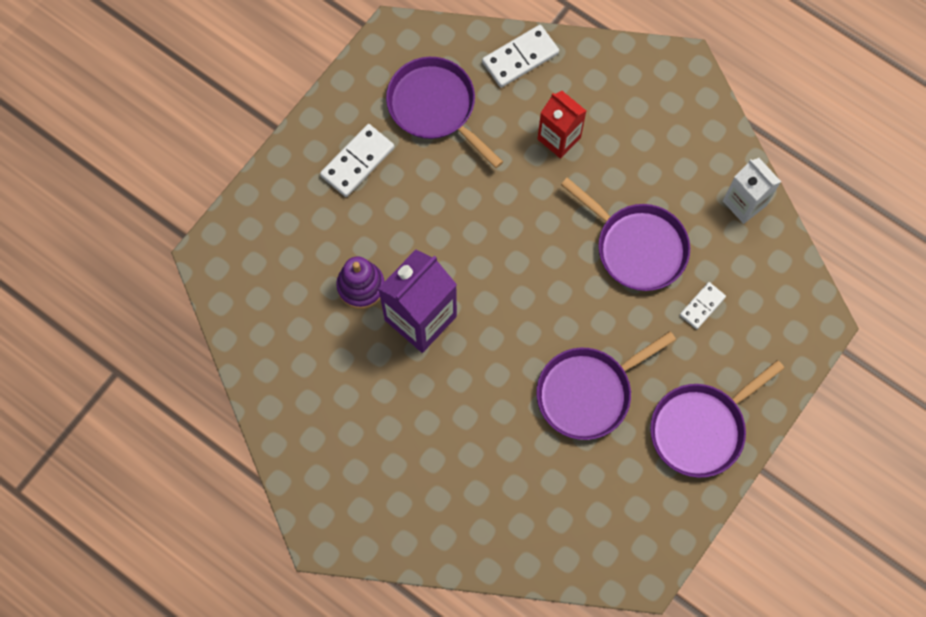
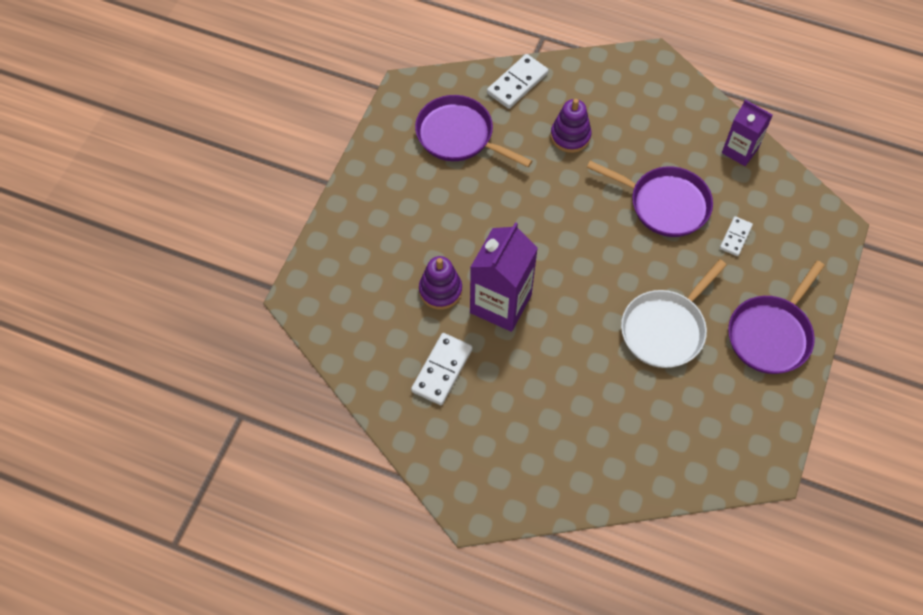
camera: 15 degrees left, 10 degrees down
white domino [320,124,394,197] -> white domino moved to [411,333,473,405]
purple pan [536,331,676,440] -> white pan [621,259,726,368]
red carton [537,91,586,159] -> purple stacking toy [551,99,592,153]
white carton [723,158,781,224] -> purple carton [722,100,773,166]

